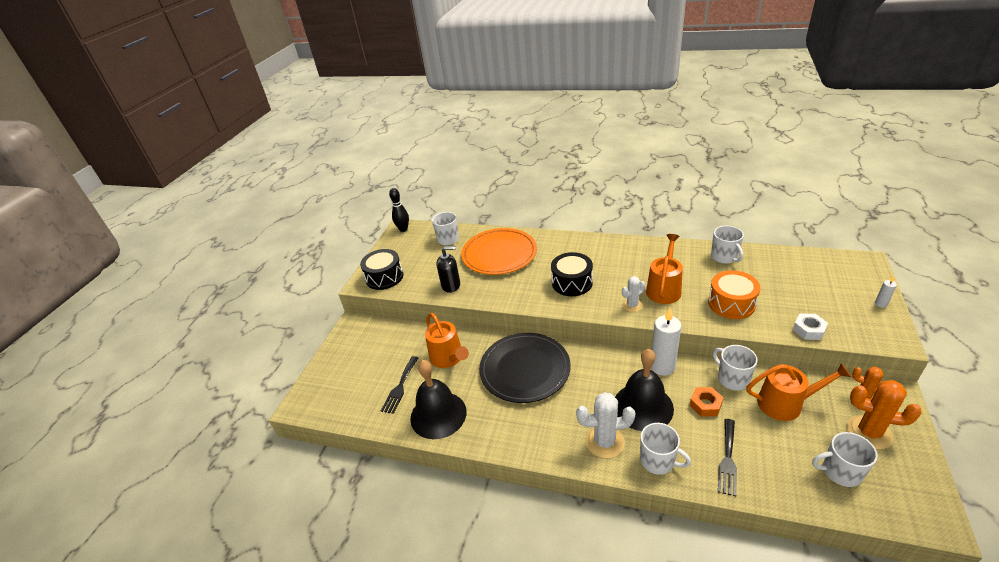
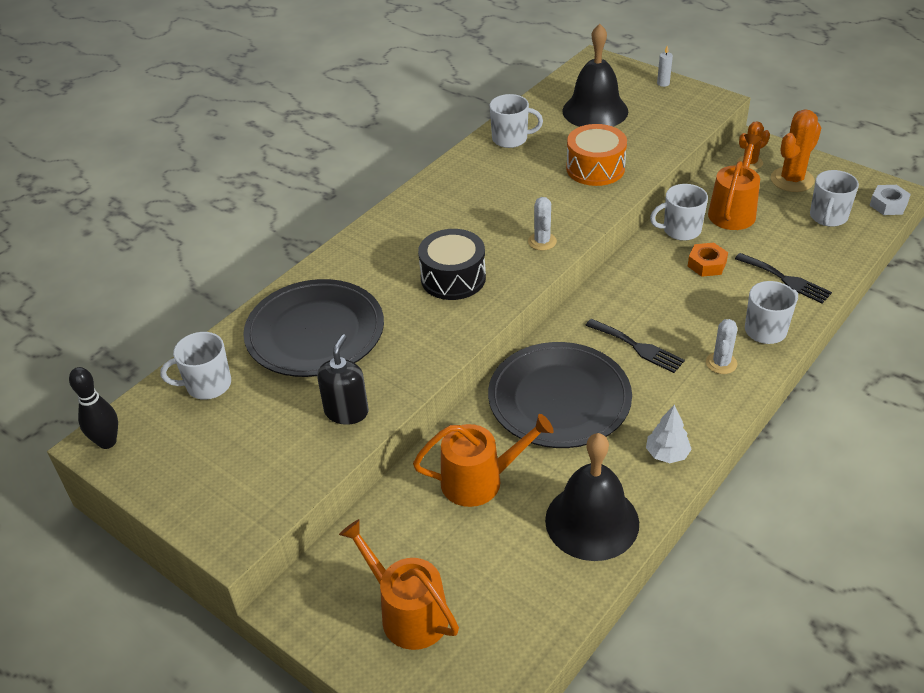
camera: 70 degrees left, 5 degrees up
black drum [360,249,403,290] -> none
black fork [381,356,418,414] -> black fork moved to [585,319,685,373]
orange plate [461,228,537,275] -> black plate [243,279,384,377]
white cactus [576,392,635,458] -> white cactus [706,319,738,374], size x0.61
black bell [615,349,674,431] -> black bell moved to [562,24,628,127]
orange watering can [646,234,683,304] -> orange watering can moved to [339,519,459,650]
white candle [651,308,681,376] -> none
white nut [793,314,828,340] -> white nut moved to [869,185,911,215]
none -> white tree [646,405,692,463]

